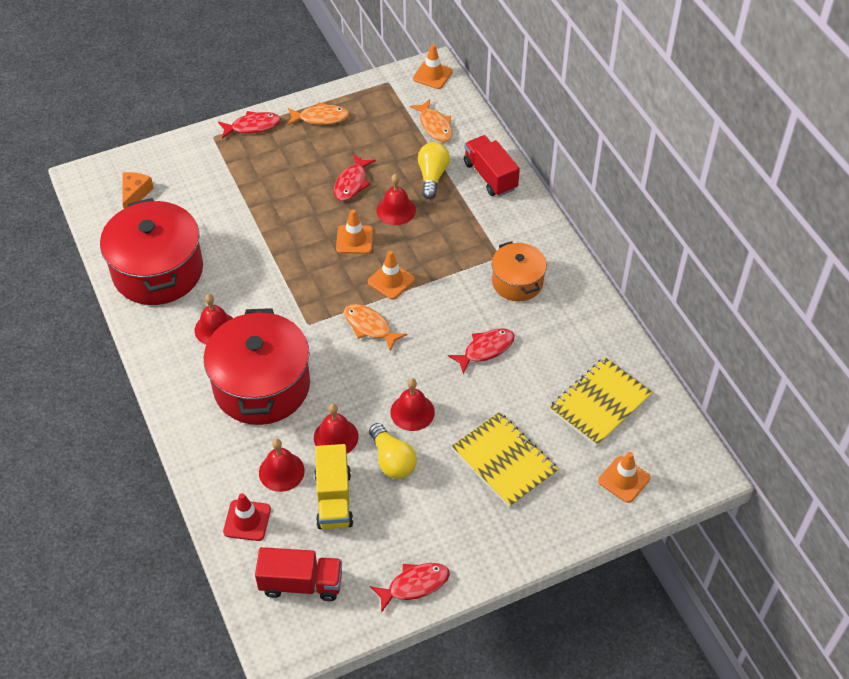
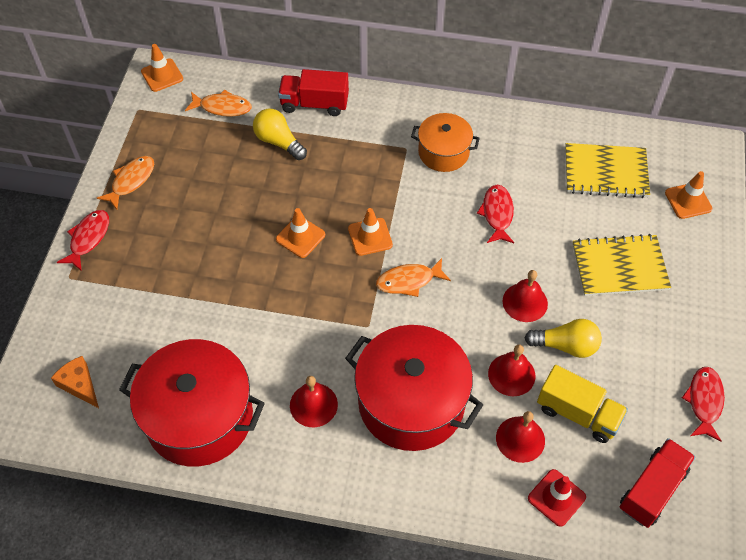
camera: 55 degrees left, 5 degrees up
red fish [334,154,376,201] -> none
red bell [377,174,416,225] -> none
yellow notebook [549,357,653,447] -> yellow notebook turned 75 degrees counterclockwise [565,143,650,198]

